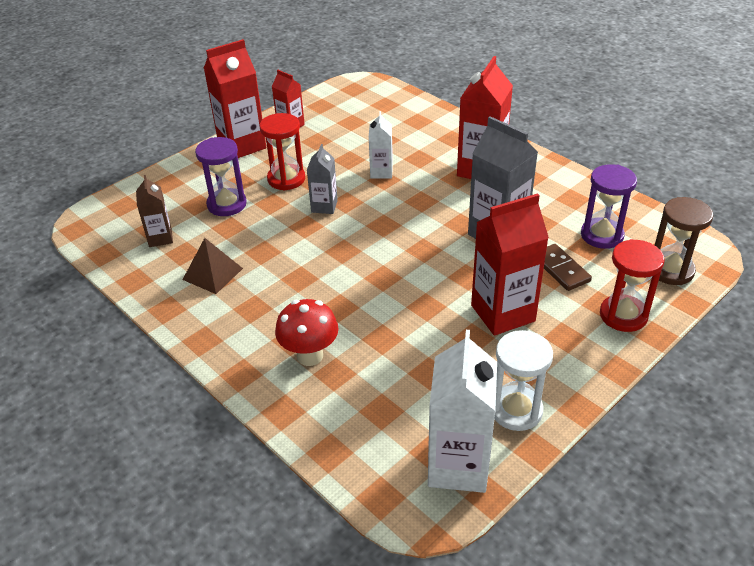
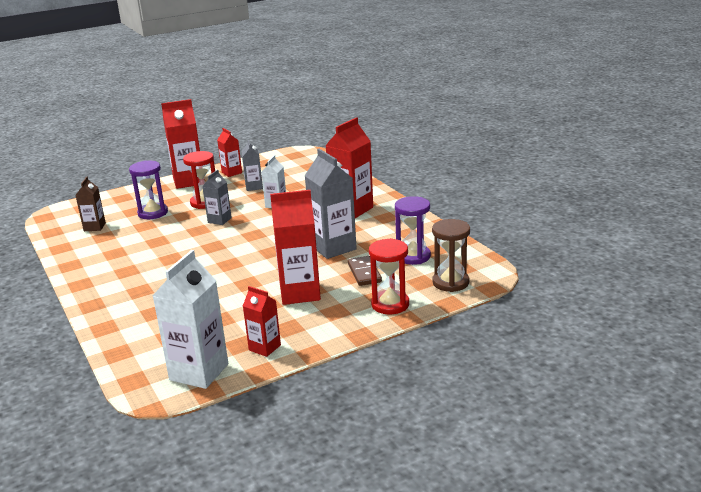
camera: 15 degrees right, 15 degrees down
brown pyramid [182,238,243,294] -> none
red mushroom [275,299,338,366] -> none
white hourglass [494,330,553,431] -> red carton [243,286,281,357]
none -> grey carton [241,140,263,191]

